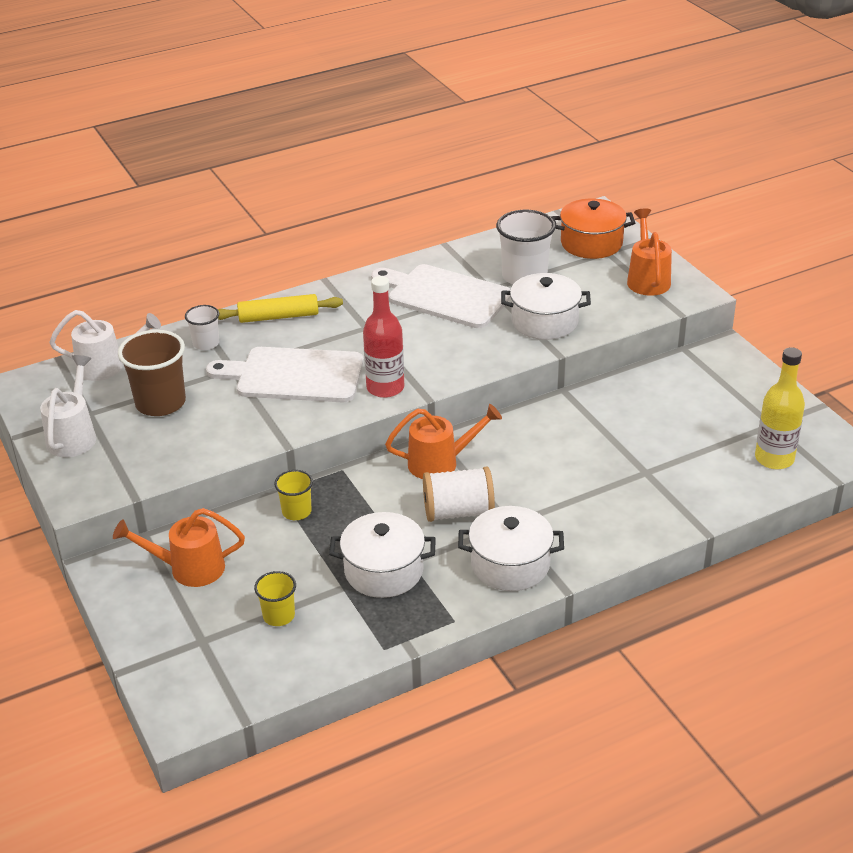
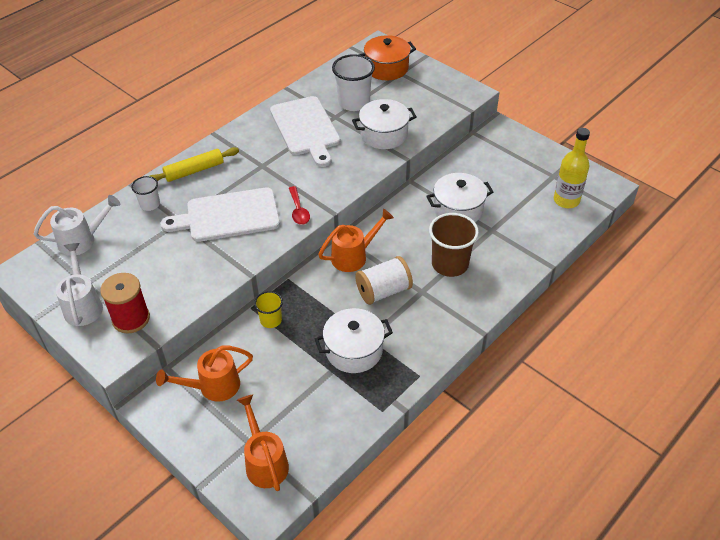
camera: 20 degrees left, 10 degrees up
brown cup [118,330,186,416] -> brown cup moved to [429,213,479,277]
yellow cup [254,571,296,626] -> none
red bottle [363,276,404,398] -> red spoon [289,186,310,225]
white cutting board [371,264,511,328] -> white cutting board turned 120 degrees counterclockwise [270,96,340,167]
white pot [458,506,564,591] -> white pot moved to [426,173,493,222]
orange watering can [627,208,672,296] -> orange watering can moved to [237,395,289,491]
none -> red spool [100,273,150,333]

